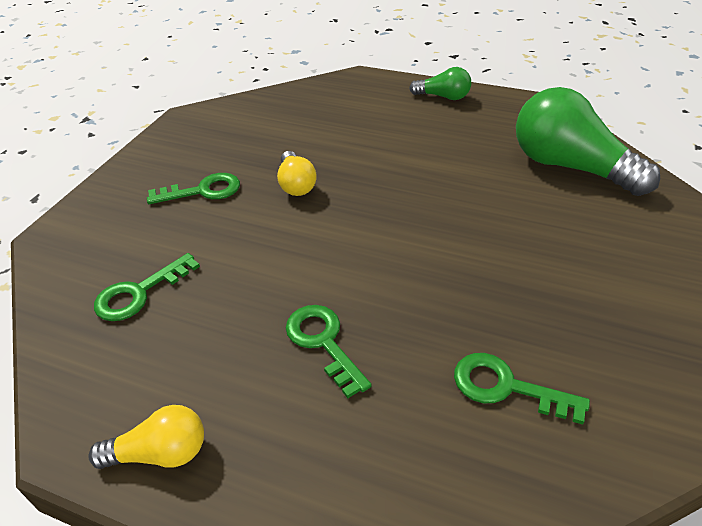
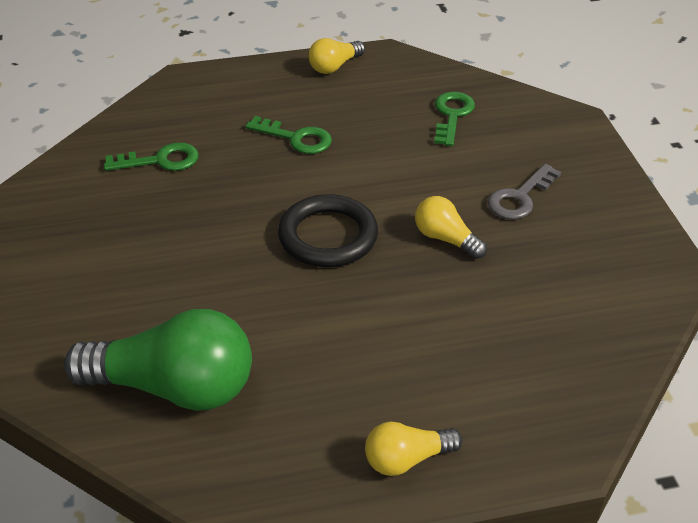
camera: 145 degrees right, 0 degrees up
green key [147,173,240,204] -> grey key [488,164,561,219]
green light bulb [409,67,471,100] -> yellow light bulb [365,421,463,476]
none -> black ring [278,194,378,267]

